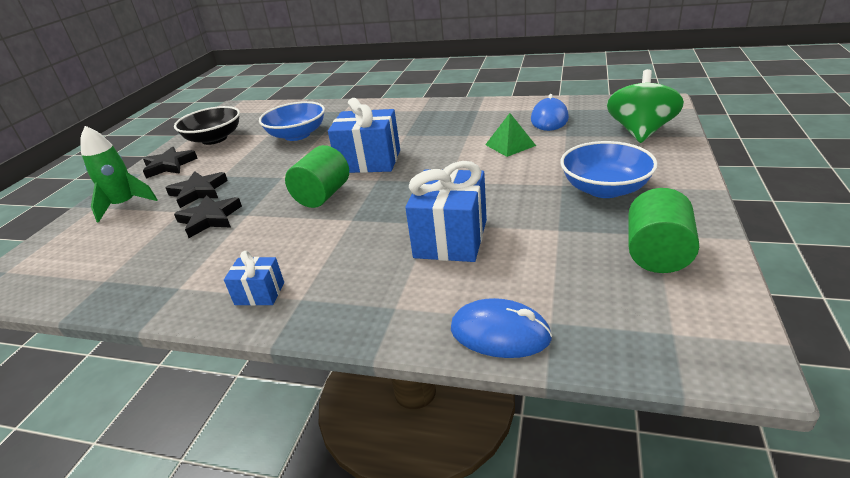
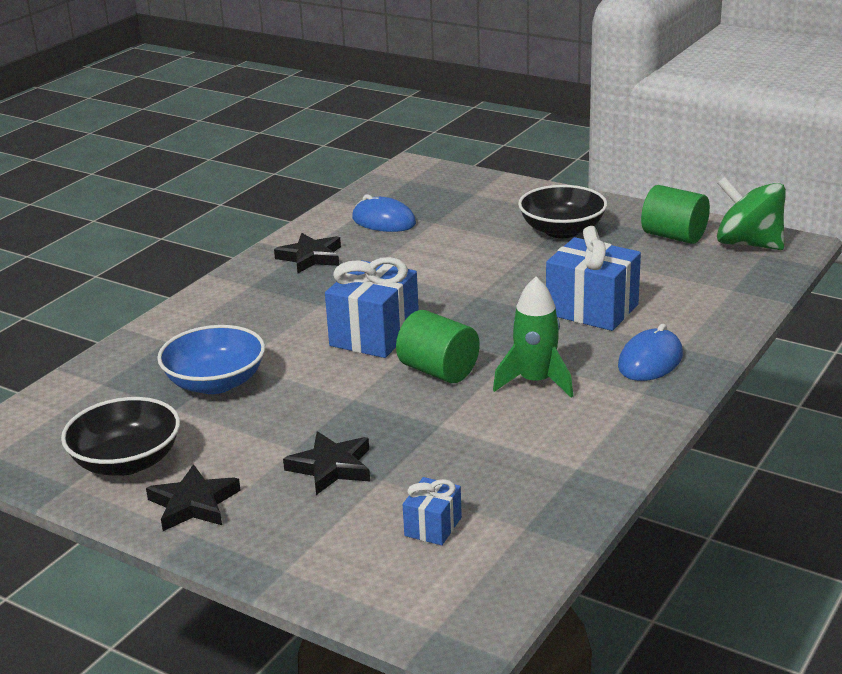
camera: 75 degrees left, 5 degrees down
green rocket [80,126,158,223] -> green rocket moved to [493,277,573,398]
black star [174,195,242,238] -> black star moved to [274,233,341,273]
blue gift [224,251,284,306] -> blue gift moved to [403,477,462,545]
blue mouse [451,298,552,358] -> blue mouse moved to [618,324,683,381]
green pyramid [485,113,536,157] -> none
blue bowl [560,141,658,198] -> black bowl [518,185,607,238]
green spinning top [607,69,684,143] -> green spinning top moved to [717,177,786,250]

